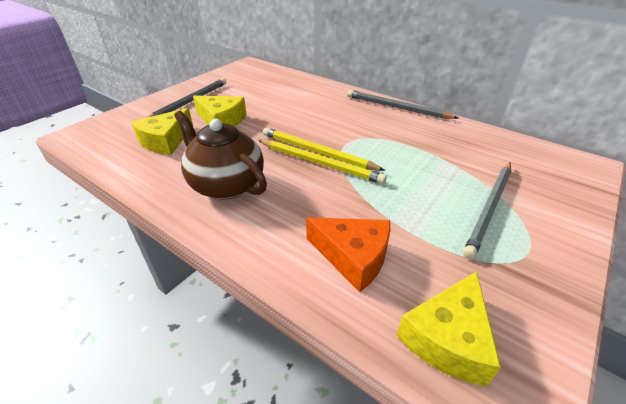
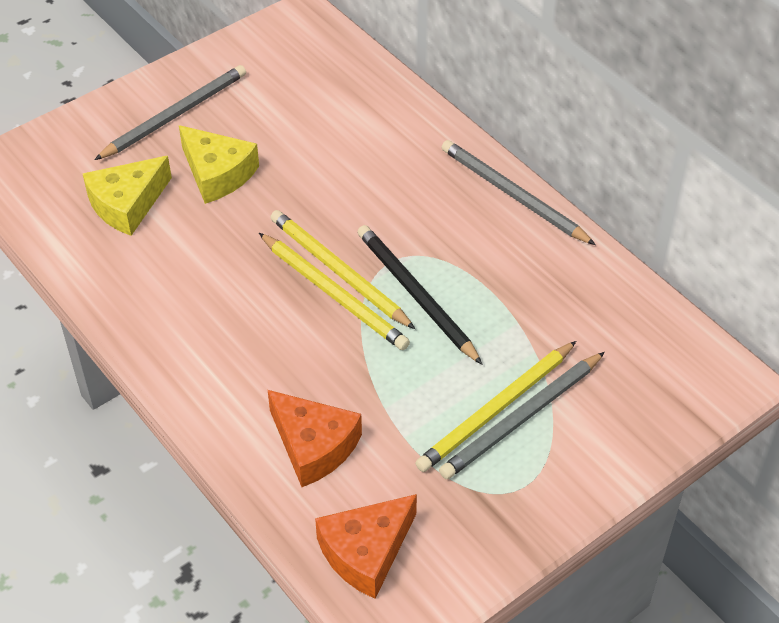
camera: 15 degrees right, 10 degrees up
brown teapot [174,111,267,200] -> none
yellow cheese [397,271,501,386] -> orange cheese [315,494,417,599]
none -> black pencil [357,225,482,364]
none -> yellow pencil [415,341,576,472]

